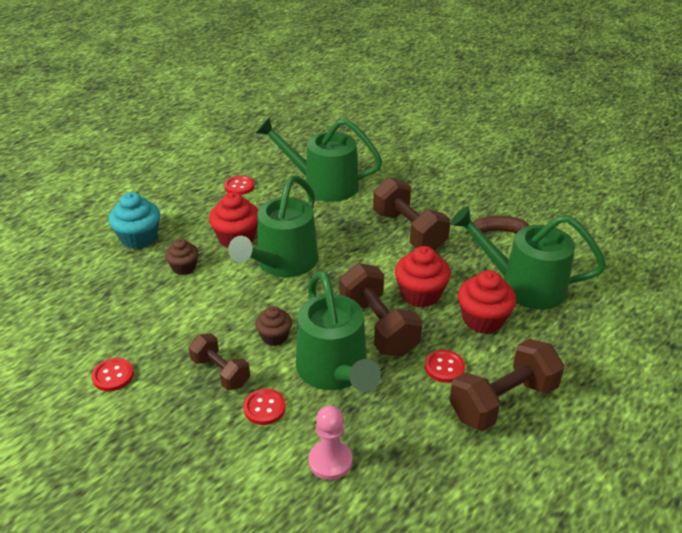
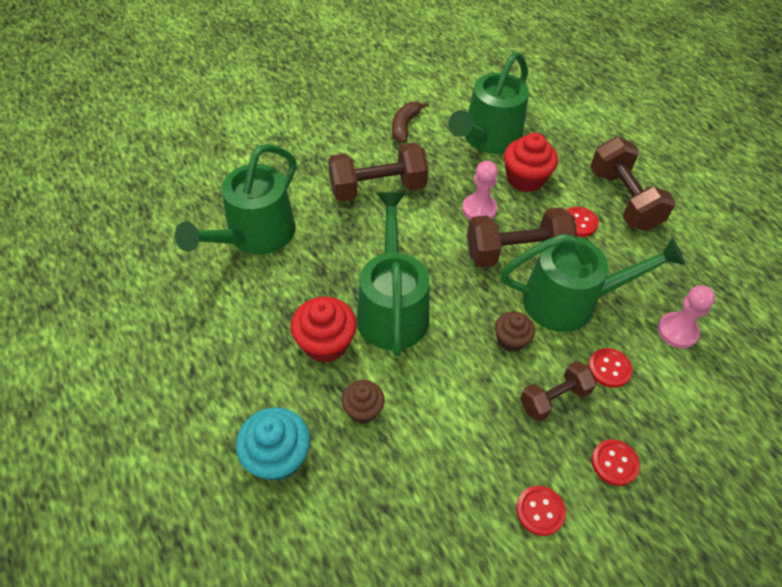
camera: 75 degrees left, 15 degrees up
red button [224,176,255,195] -> red button moved to [592,439,640,486]
green watering can [228,175,318,277] -> green watering can turned 135 degrees counterclockwise [357,193,430,356]
red cupcake [395,246,451,307] -> pink pawn [462,161,498,220]

